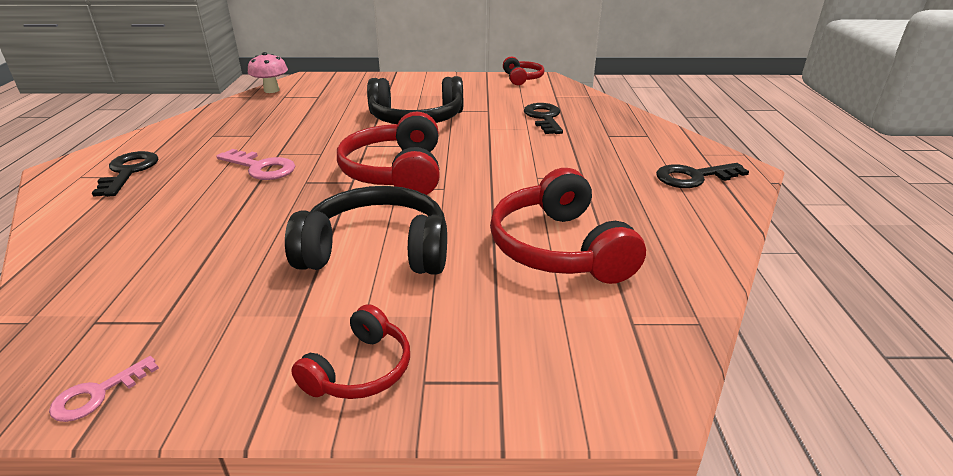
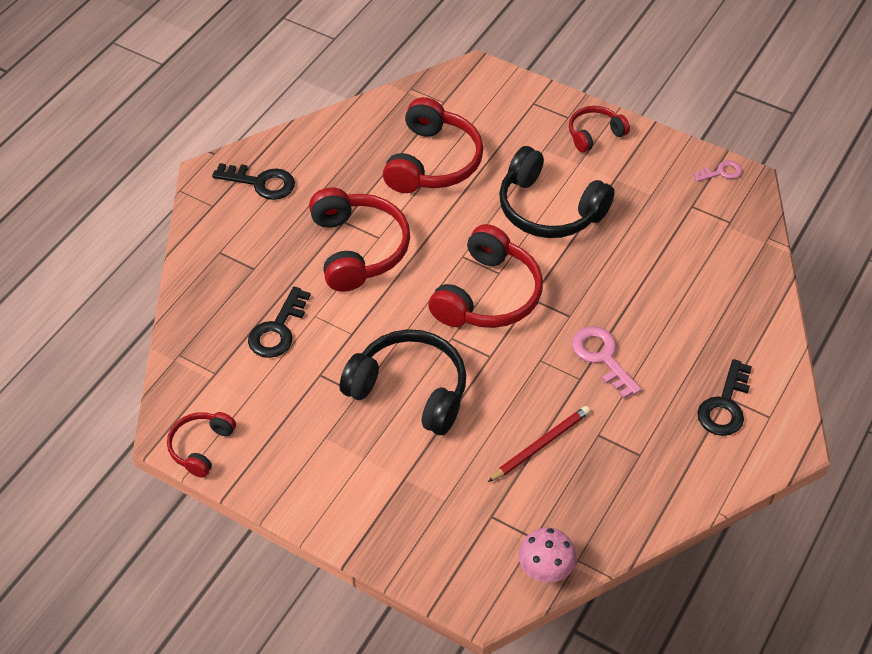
camera: 150 degrees left, 20 degrees up
none -> red headphones [309,187,410,292]
none -> red pencil [488,406,590,482]

